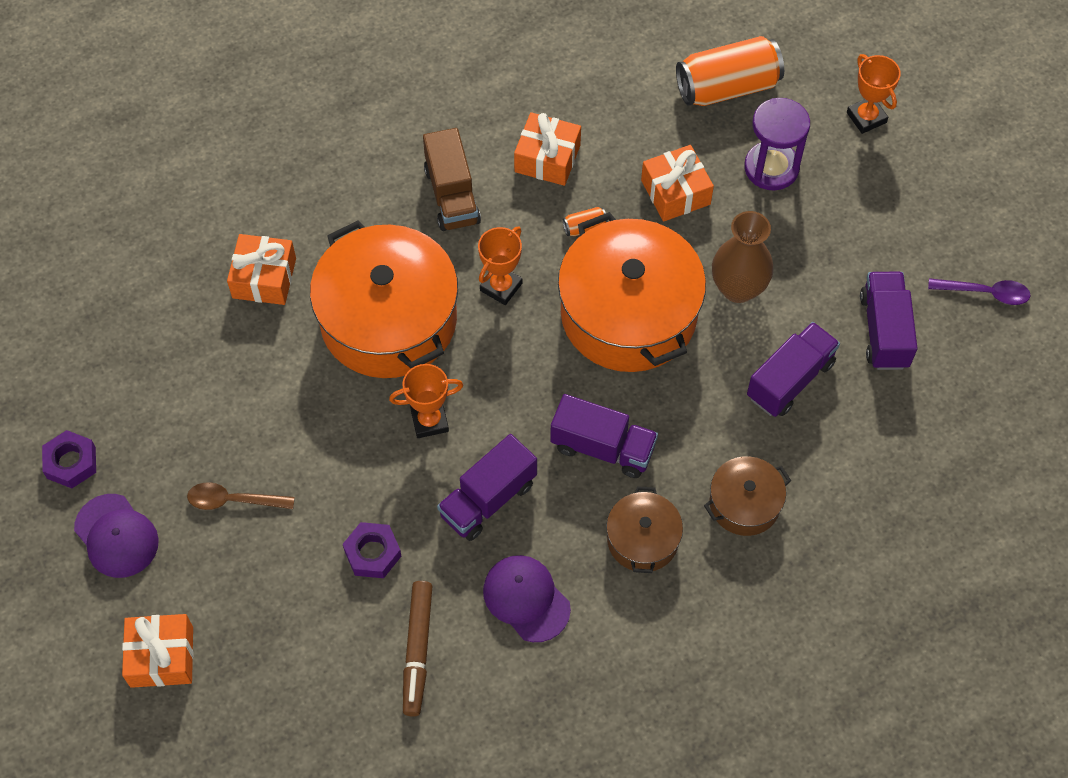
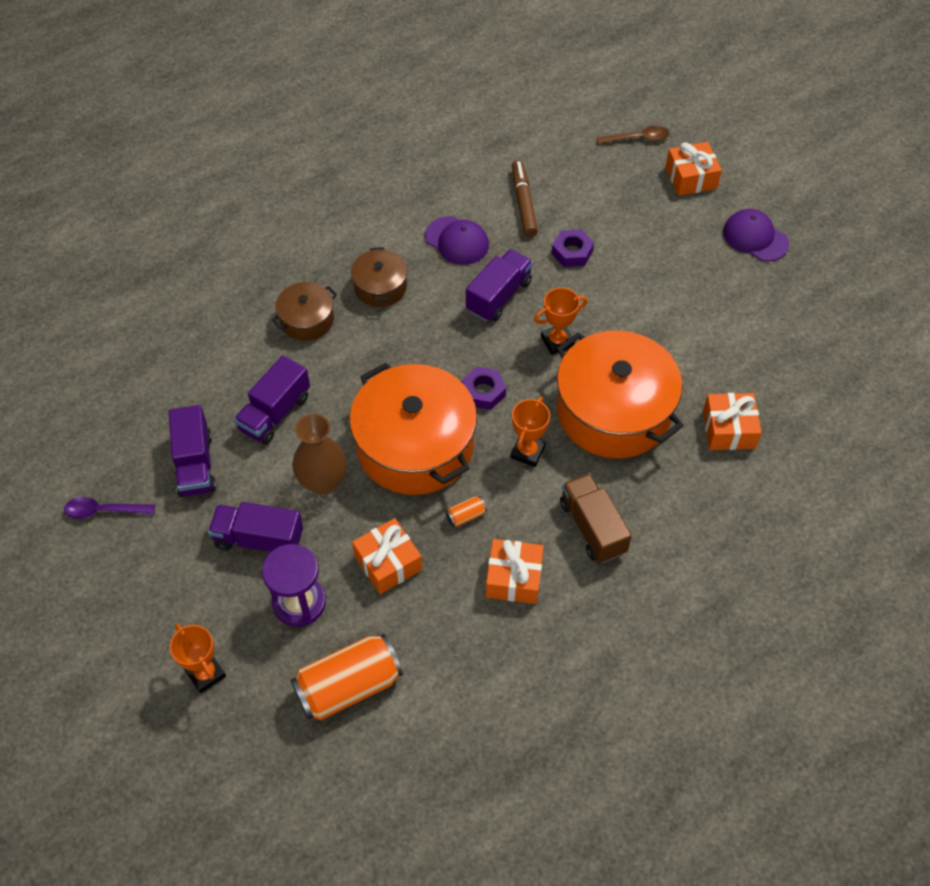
camera: 170 degrees right, 5 degrees down
purple nut [42,430,96,488] -> purple nut moved to [462,367,506,410]
brown spoon [187,482,295,510] -> brown spoon moved to [597,126,670,144]
purple truck [550,394,658,478] -> purple truck moved to [208,502,303,552]

